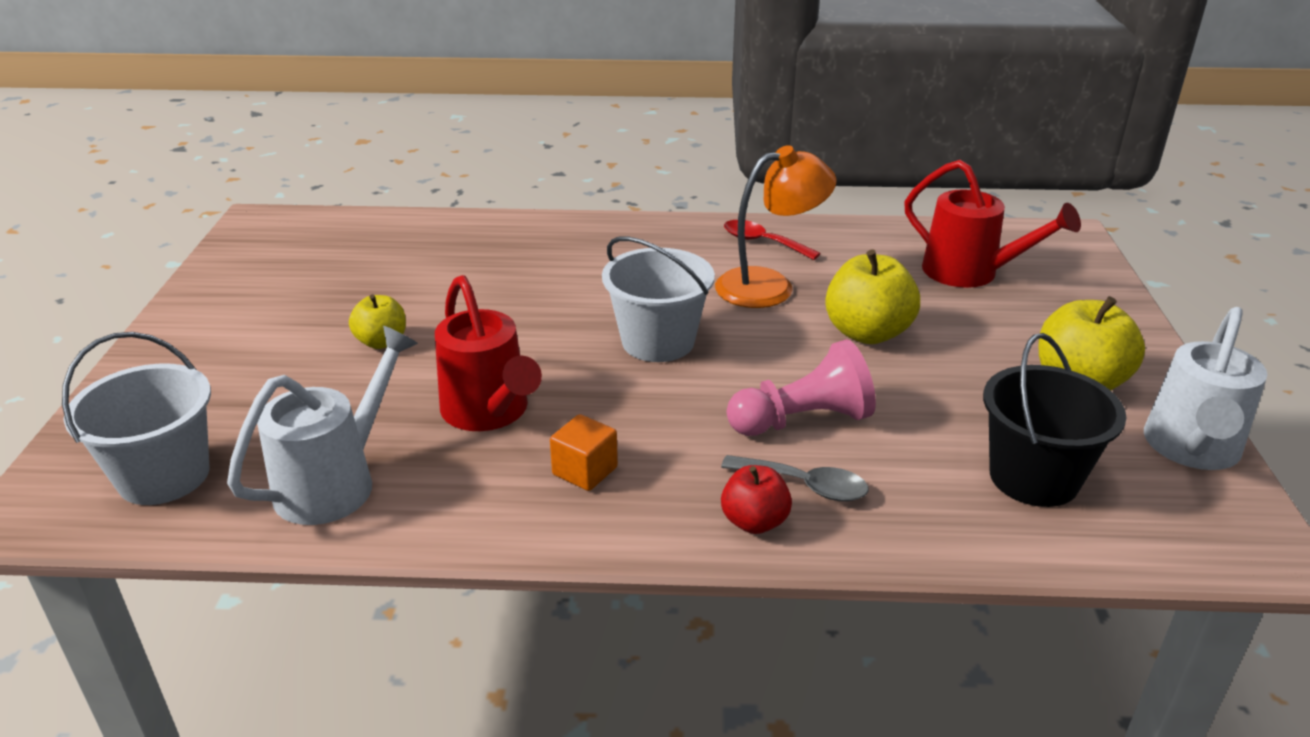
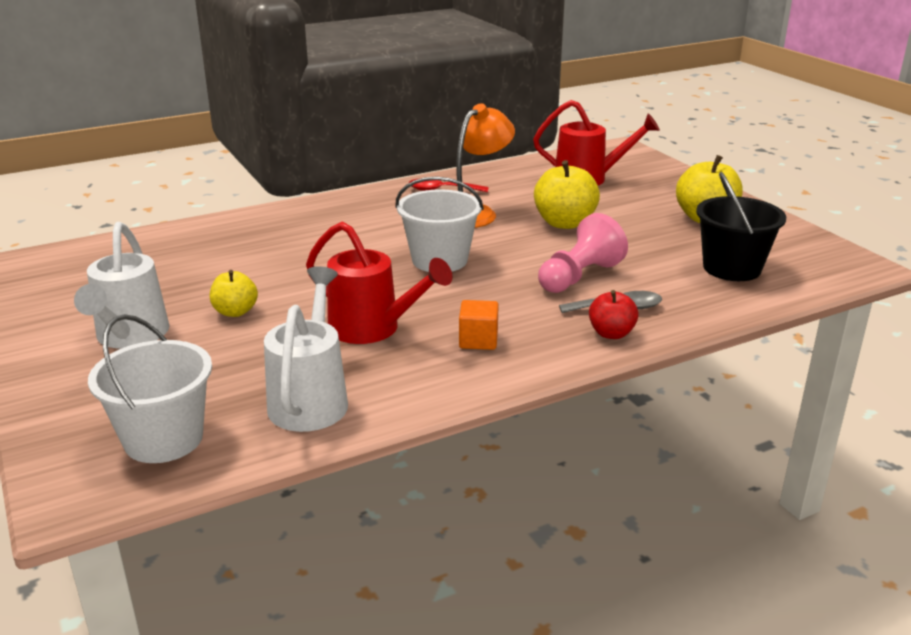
camera: 30 degrees left, 5 degrees down
white watering can [1144,307,1267,470] -> white watering can moved to [74,222,170,348]

